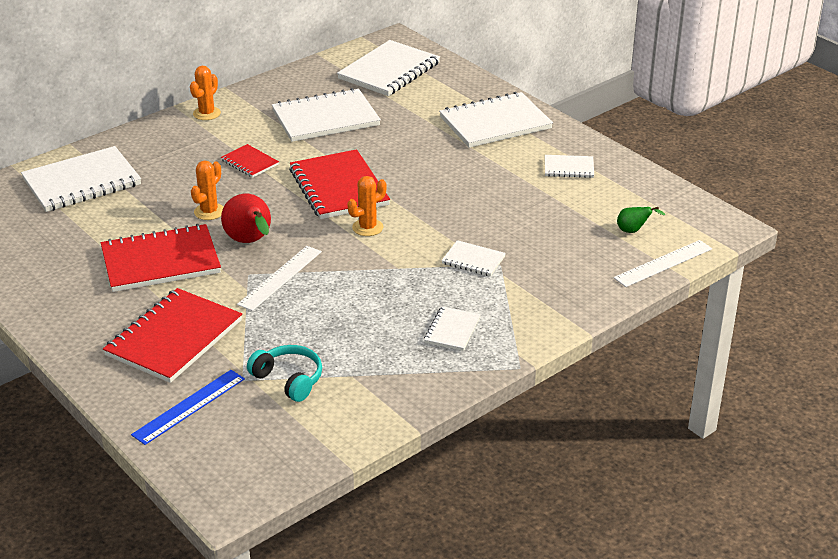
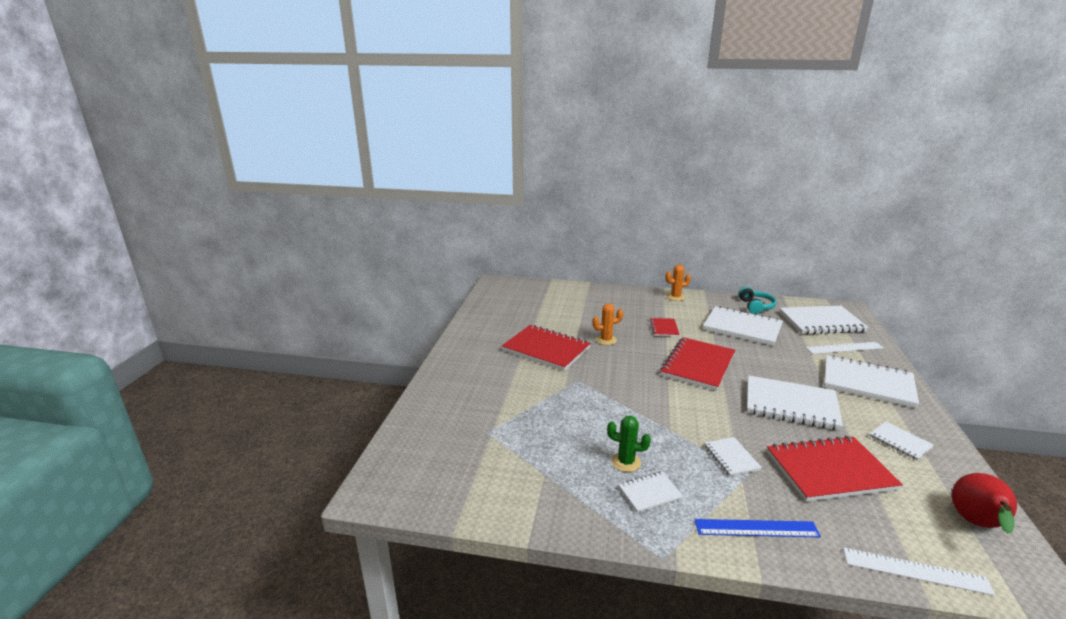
camera: 50 degrees right, 10 degrees down
white notebook [21,146,141,212] -> white notebook moved to [747,375,843,431]
red notebook [103,288,242,383] -> red notebook moved to [767,436,903,502]
blue ruler [131,370,245,445] -> blue ruler moved to [694,519,821,537]
red pear [221,194,271,243] -> red pear moved to [952,473,1017,533]
white ruler [237,246,322,311] -> white ruler moved to [806,342,884,354]
turquoise headphones [247,345,322,402] -> turquoise headphones moved to [738,287,776,314]
orange cactus [348,176,386,236] -> none
green pear [617,207,665,233] -> none
none -> green cactus [607,415,651,472]

